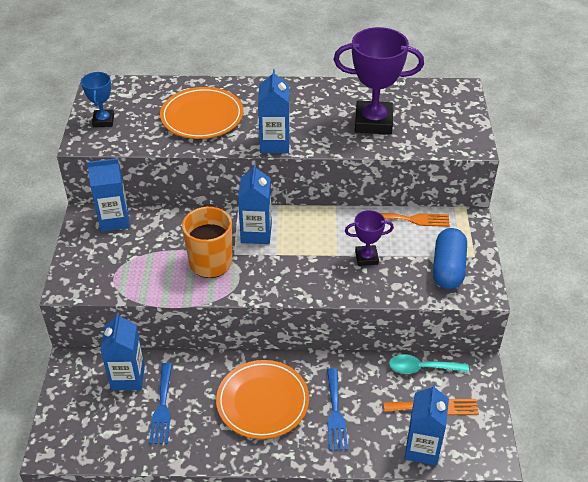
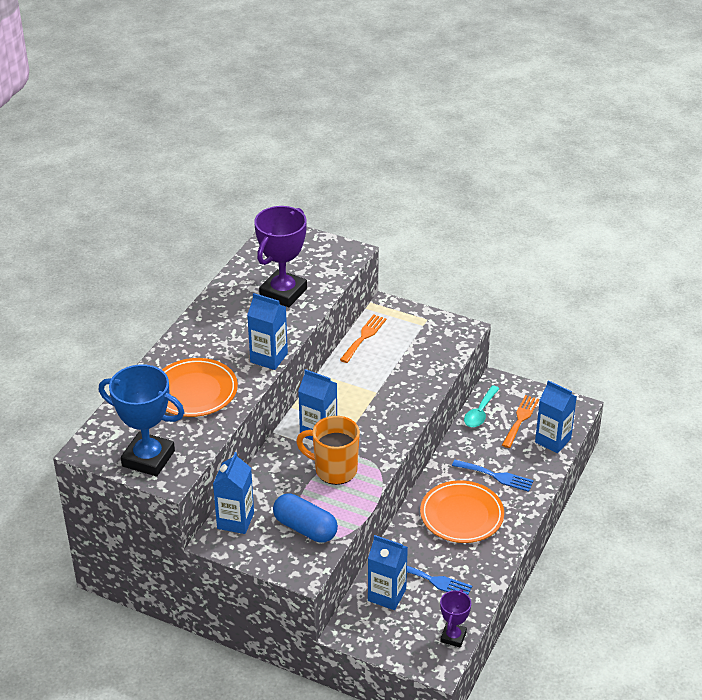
camera: 65 degrees left, 5 degrees down
blue trophy [81,72,114,127] -> blue trophy [99,364,185,476], size x1.88
purple trophy [345,210,394,266] -> purple trophy moved to [440,589,471,648]
blue capsule [433,228,467,289] -> blue capsule moved to [273,493,338,543]

